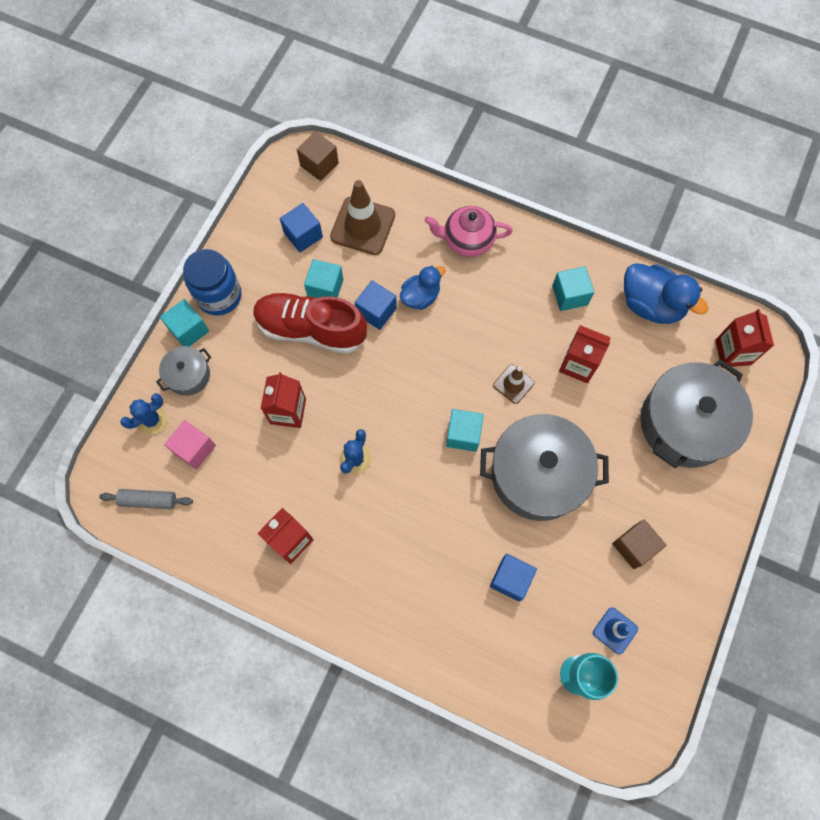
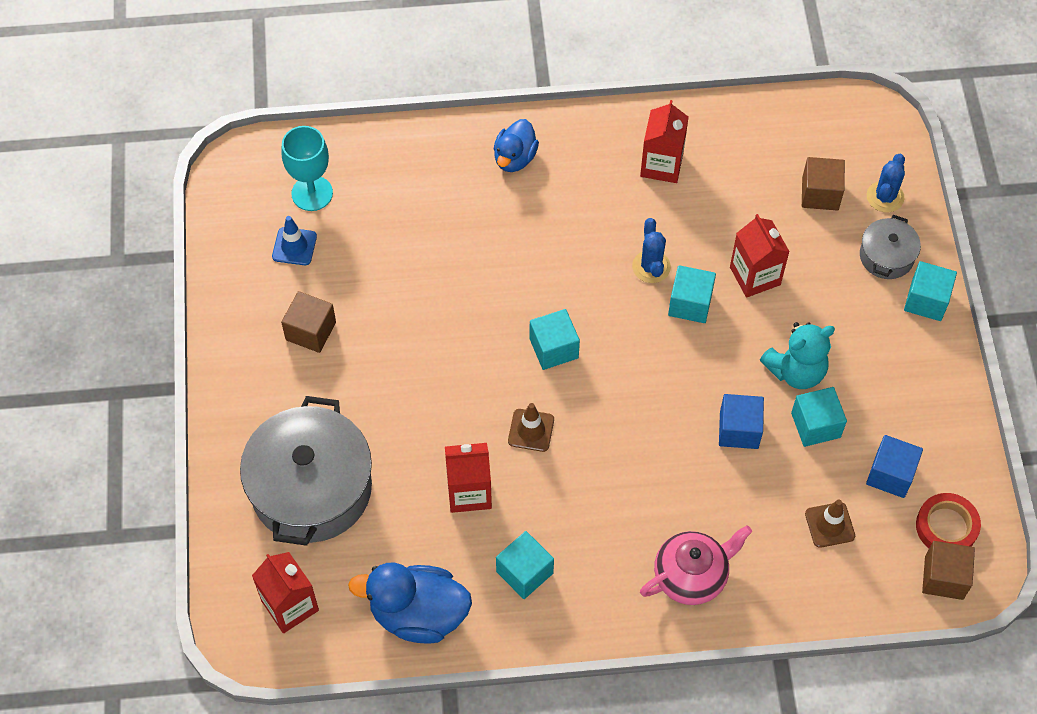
camera: 150 degrees right, 10 degrees down
grey rolling pin [99,489,193,509] -> none
pink cube [164,420,216,470] -> brown cube [802,157,845,211]
blue jar [183,249,241,316] -> none
red shoe [253,293,367,354] -> turquoise teddy bear [760,322,835,389]
brown traffic cone [330,180,395,255] -> brown traffic cone [805,500,855,548], size x0.55
blue duck [400,266,446,310] -> blue duck moved to [494,119,539,172]
grey pot [480,414,609,521] -> none
blue cube [490,554,537,601] -> none
none -> turquoise cube [668,265,716,323]
none -> red tape [916,493,981,548]

